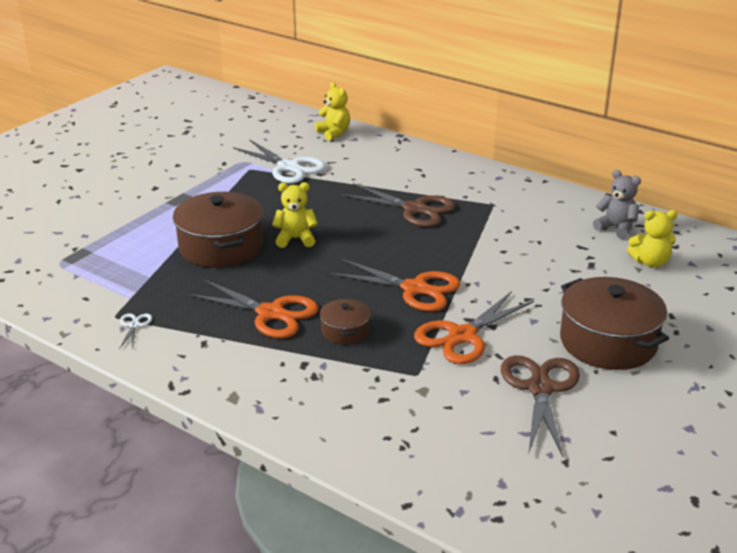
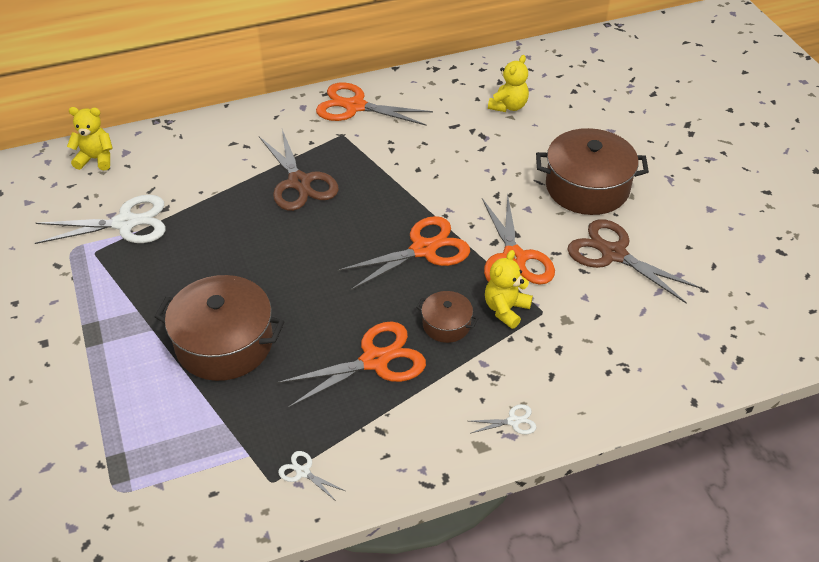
camera: 55 degrees left, 15 degrees up
yellow teddy bear [272,182,318,248] -> yellow teddy bear moved to [485,250,533,329]
brown scissors [341,183,455,227] -> brown scissors turned 90 degrees clockwise [259,129,339,211]
grey teddy bear [593,170,641,239] -> none
none -> orange scissors [316,82,433,126]
none -> white scissors [470,404,536,434]

